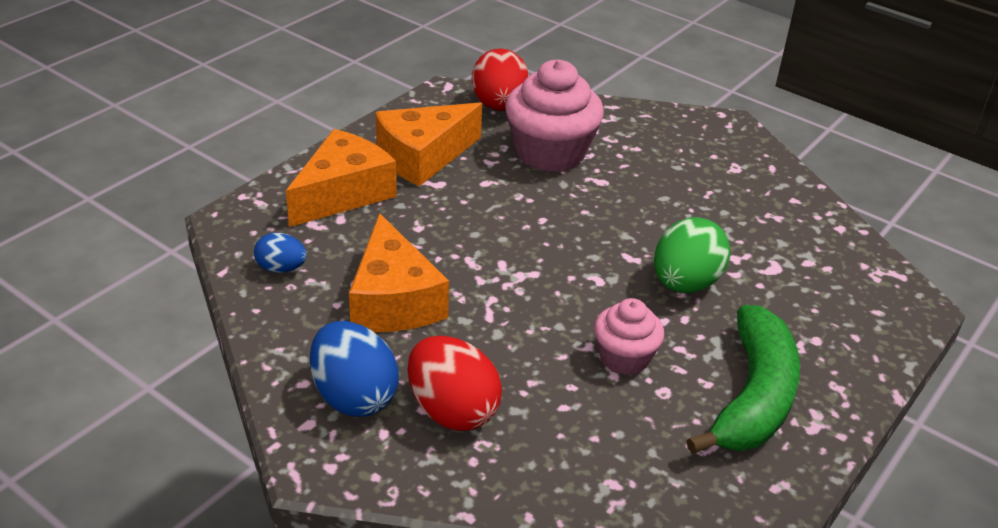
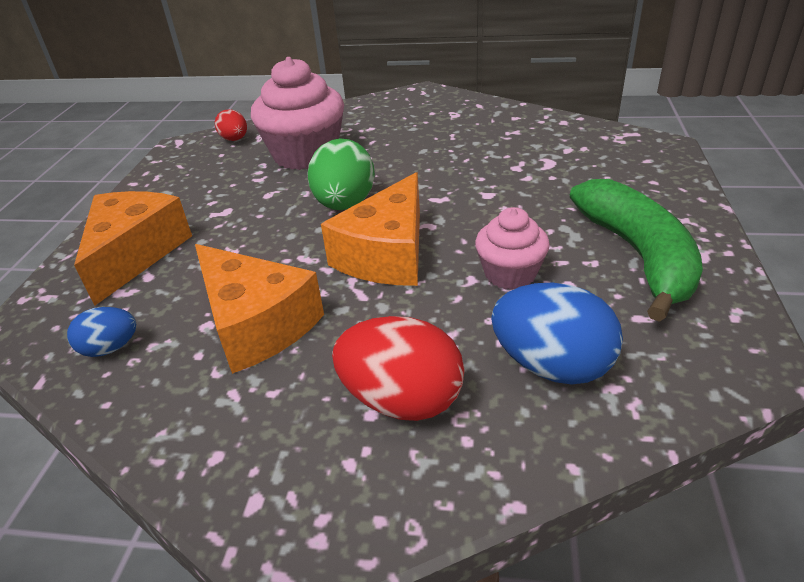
camera: 25 degrees left, 0 degrees up
blue egg [310,321,399,417] -> blue egg moved to [491,283,623,385]
orange cheese [375,103,482,186] -> orange cheese moved to [321,172,420,286]
red egg [472,48,529,111] -> red egg [215,109,247,141], size x0.56
green egg [654,217,730,293] -> green egg moved to [308,139,375,210]

